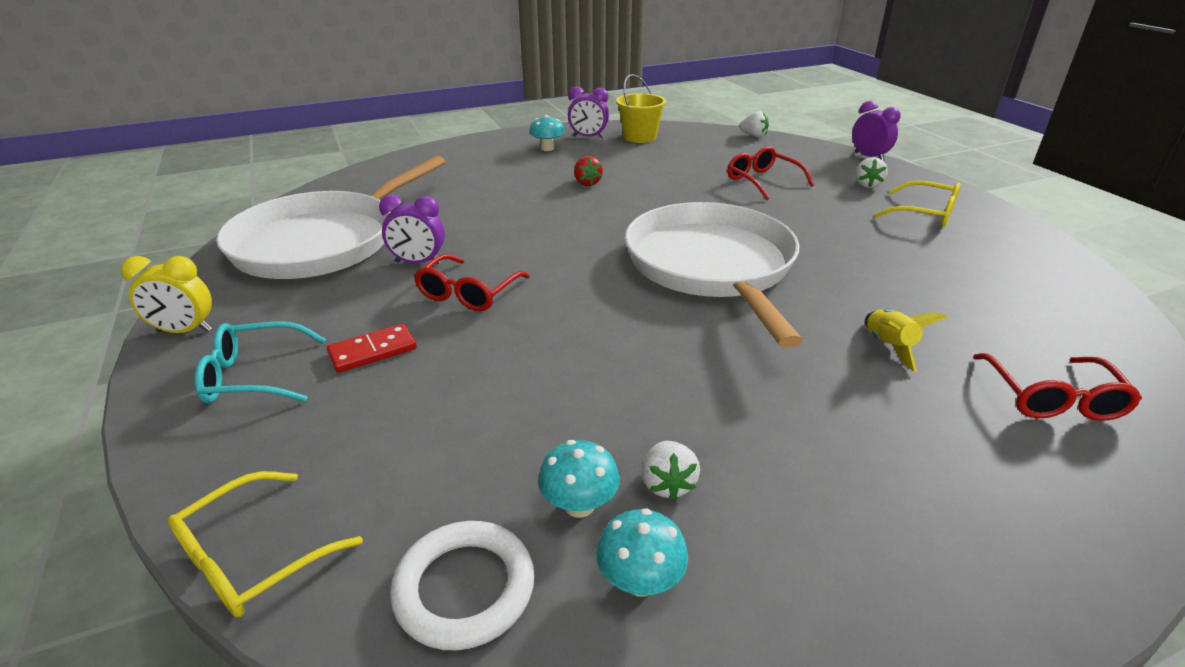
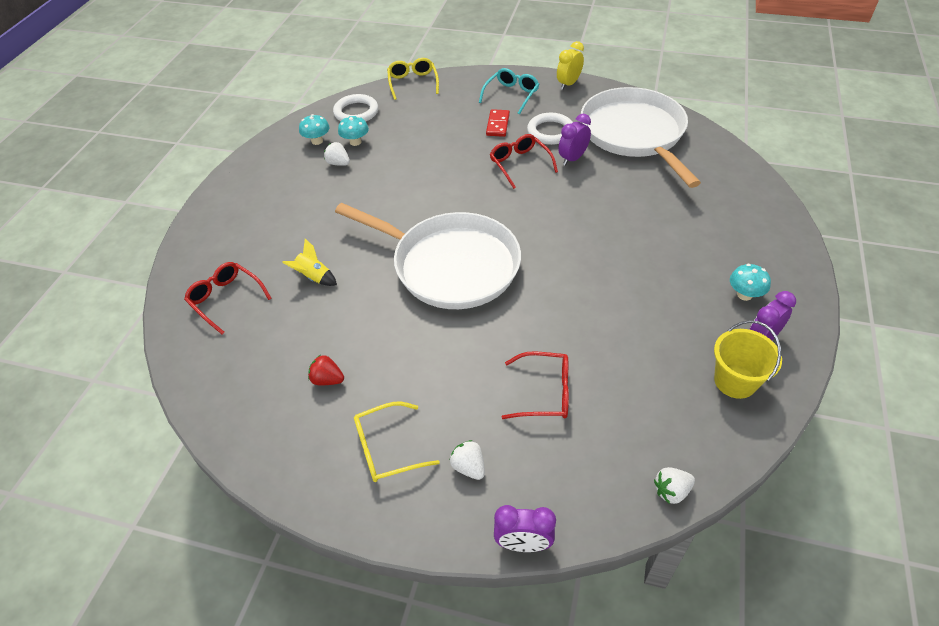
camera: 130 degrees right, 15 degrees up
red strawberry [574,156,603,186] -> red strawberry moved to [308,355,344,385]
none -> white ring [527,113,573,145]

